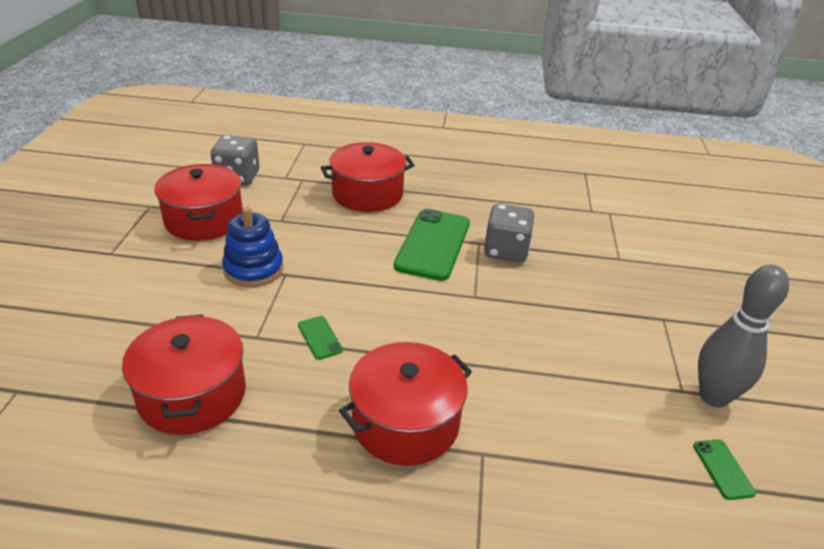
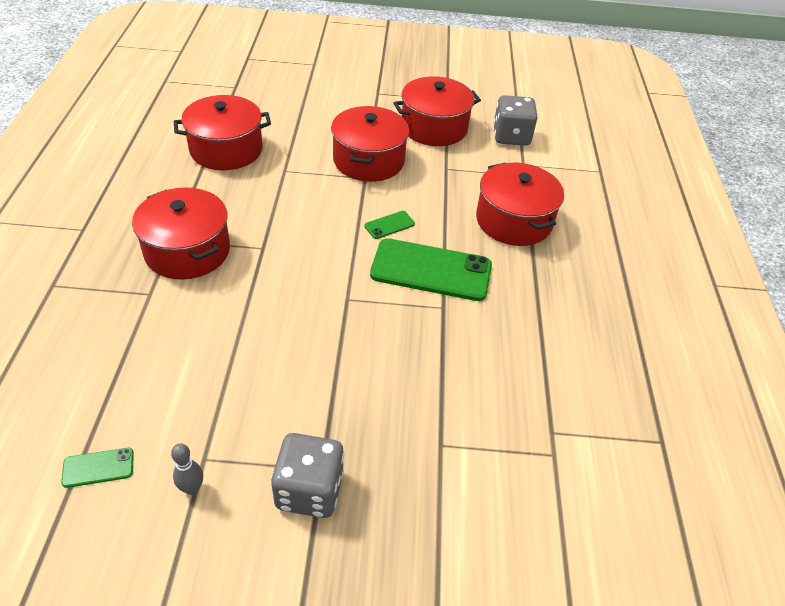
camera: 85 degrees right, 10 degrees up
blue stacking toy [222,207,283,287] -> red pot [331,106,409,182]
green phone [298,316,343,360] -> green phone moved to [364,211,415,239]
grey dice [484,204,535,263] -> grey dice moved to [271,433,344,518]
grey bowling pin [698,265,789,408] -> grey bowling pin [171,443,203,495], size x0.45

